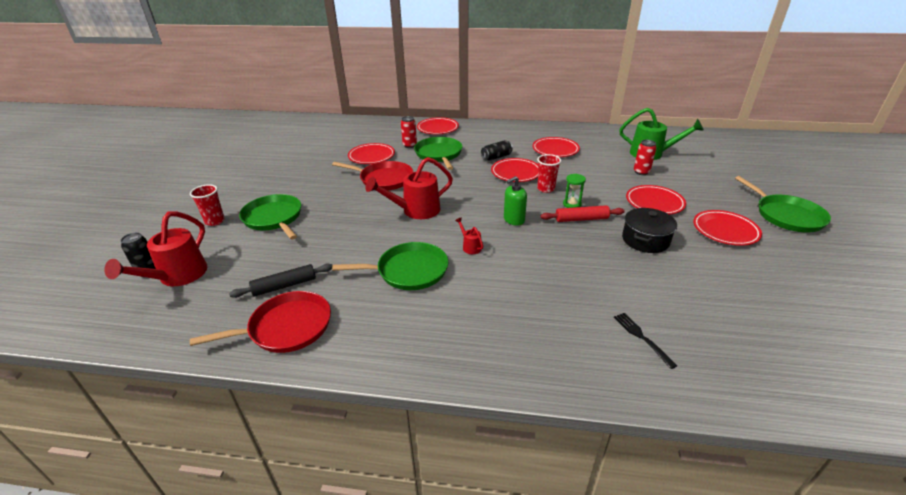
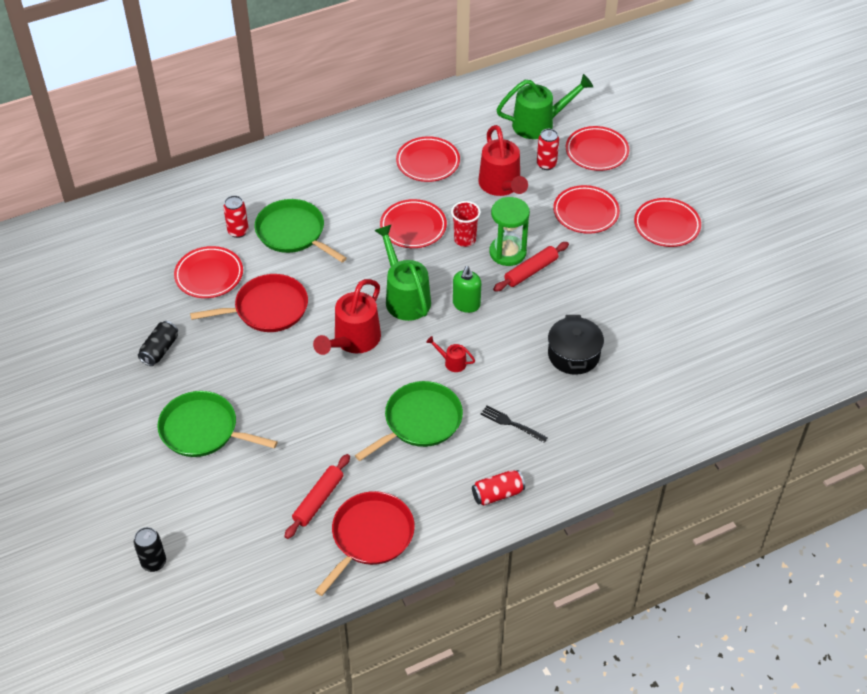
camera: 35 degrees left, 15 degrees up
red watering can [104,211,207,286] -> red watering can moved to [478,125,528,196]
red cup [190,184,225,226] -> none
black rolling pin [229,263,332,298] -> red rolling pin [284,454,350,539]
red plate [417,117,459,134] -> red plate moved to [566,126,629,171]
black can [481,140,513,161] -> black can moved to [138,321,178,366]
green hourglass [563,174,586,208] -> green hourglass [489,197,530,266], size x1.70
black fork [614,313,677,369] -> black fork moved to [481,405,548,443]
black pot [622,208,677,253] -> black pot moved to [548,315,604,375]
green pan [735,176,831,232] -> none
none -> green watering can [374,224,431,321]
none -> red can [472,470,525,505]

